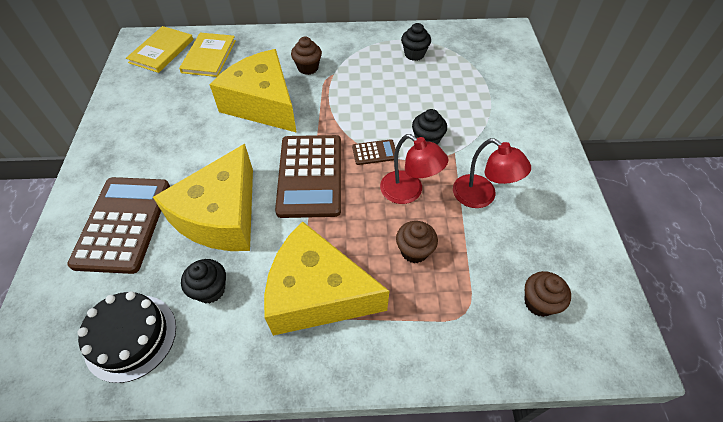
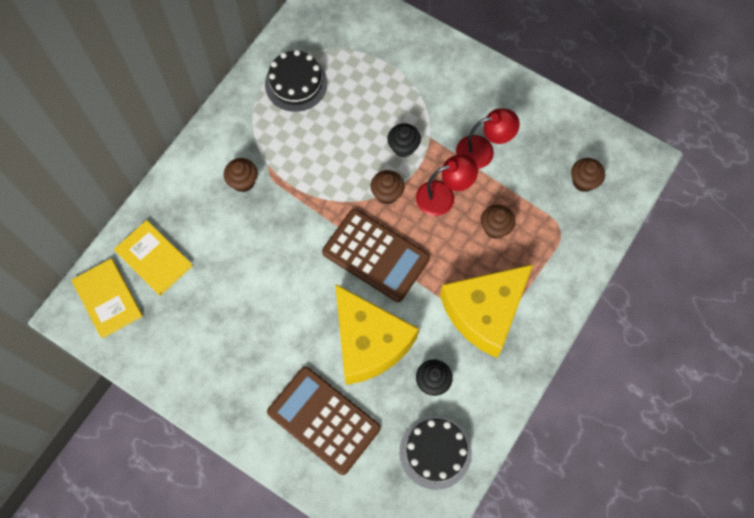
camera: 55 degrees left, 15 degrees up
yellow cheese [210,49,297,133] -> none
brown calculator [352,139,396,165] -> brown cupcake [371,170,404,204]
black cupcake [401,23,431,61] -> black cake [265,50,327,112]

